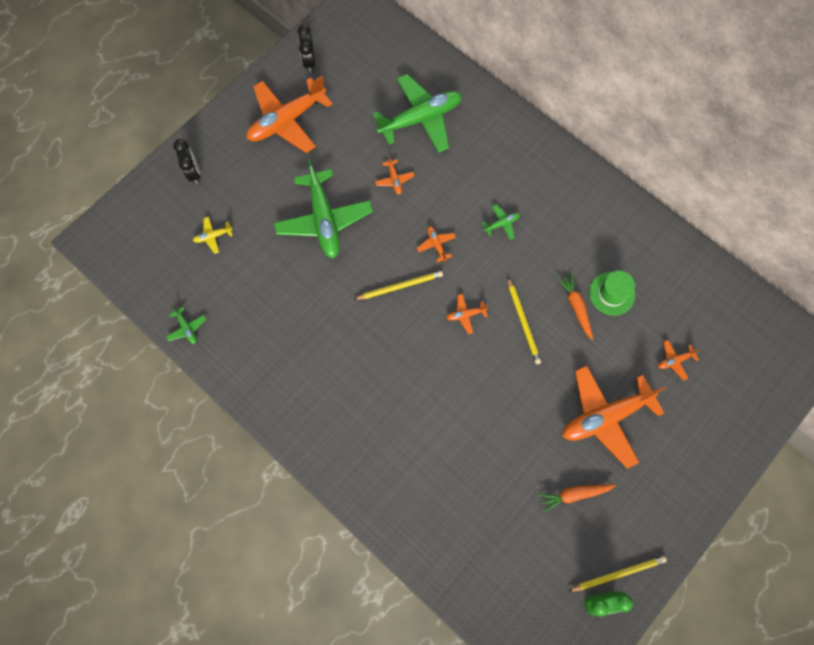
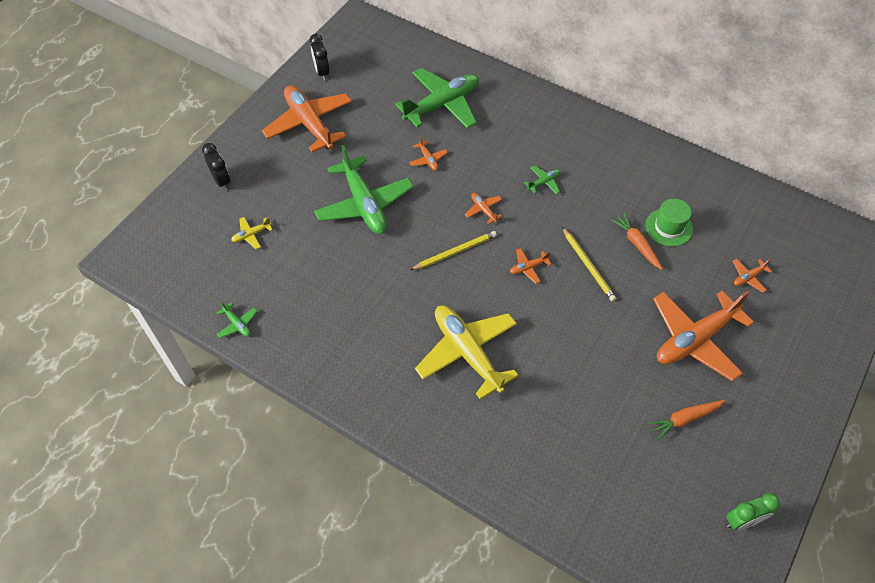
camera: 10 degrees left, 15 degrees down
orange plane [247,75,333,153] -> orange plane turned 105 degrees clockwise [262,85,352,152]
yellow pencil [569,556,667,591] -> none
none -> yellow plane [415,305,518,399]

